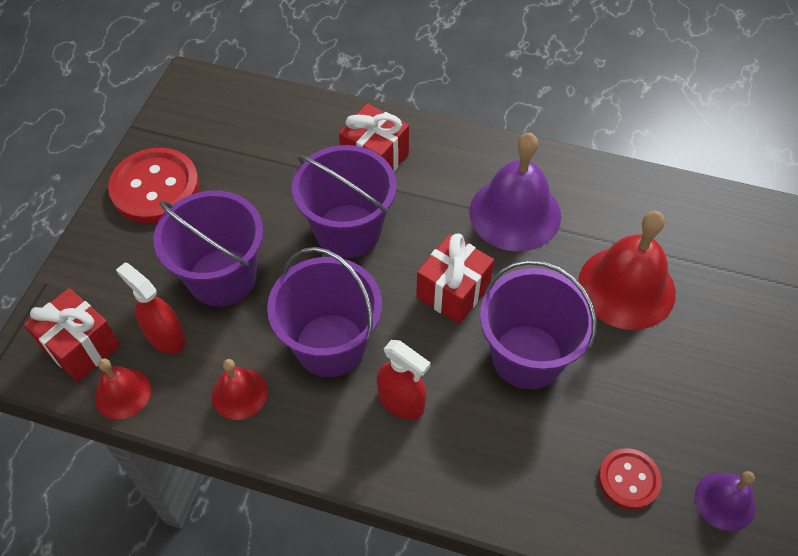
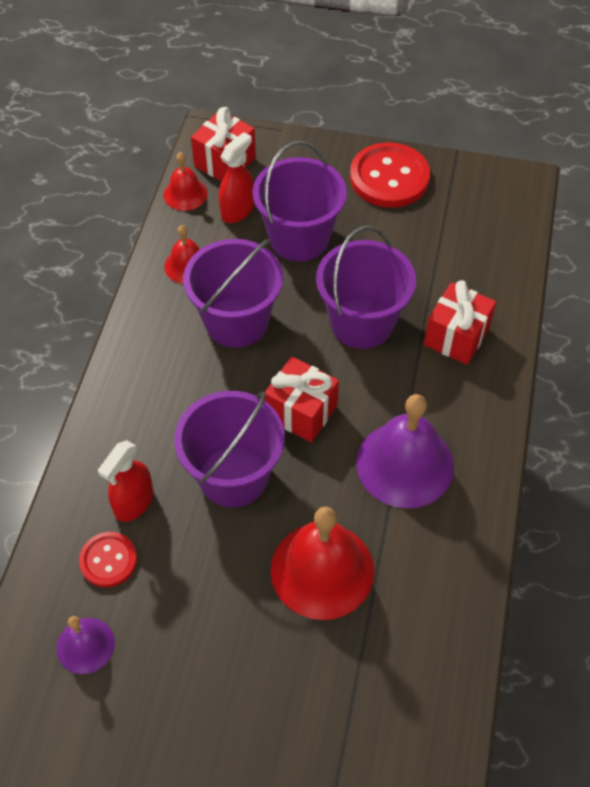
camera: 85 degrees right, 0 degrees up
red spray bottle [377,340,431,420] -> red spray bottle moved to [98,440,153,522]

